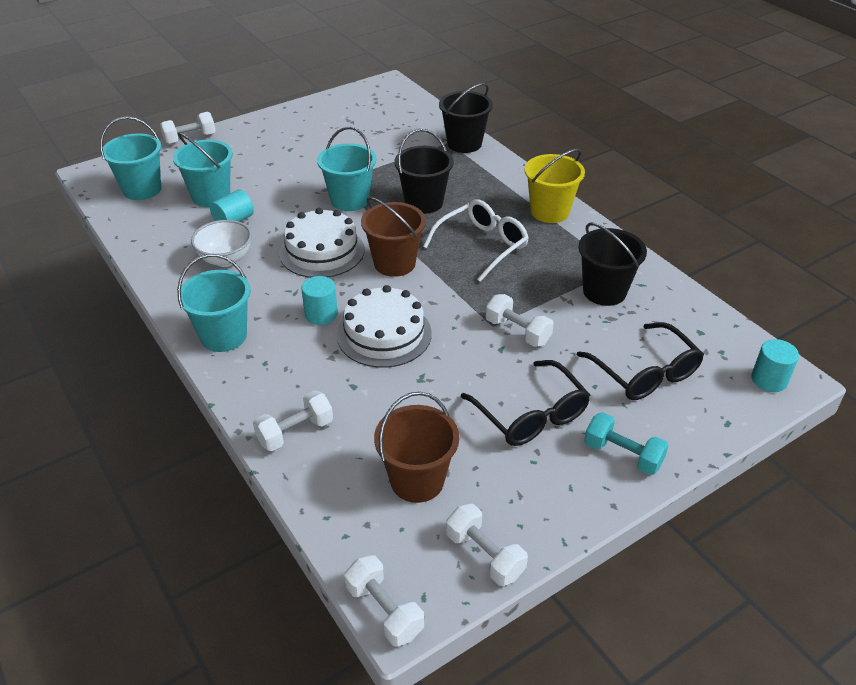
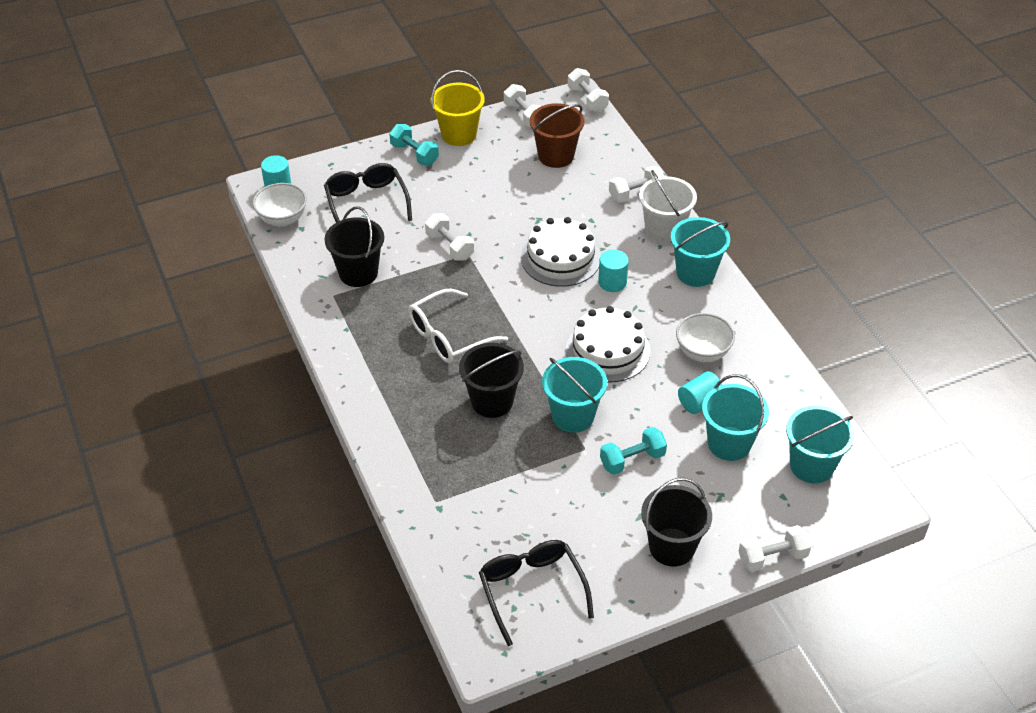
camera: 170 degrees left, 5 degrees up
brown bucket [361,197,426,277] -> none
black bucket [439,83,493,153] -> black bucket moved to [641,478,712,567]
black glasses [461,360,590,446] -> black glasses moved to [479,540,594,646]
yellow bucket [524,149,585,223] -> yellow bucket moved to [431,70,485,146]
none -> white bowl [253,183,307,227]
none -> turquoise dumbbell [600,427,667,475]
none -> white bucket [639,170,697,244]

